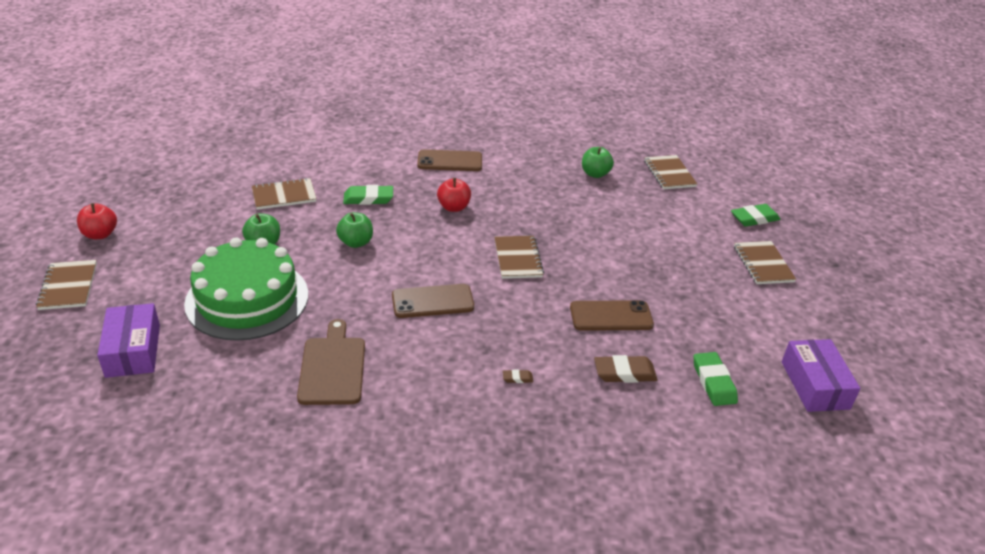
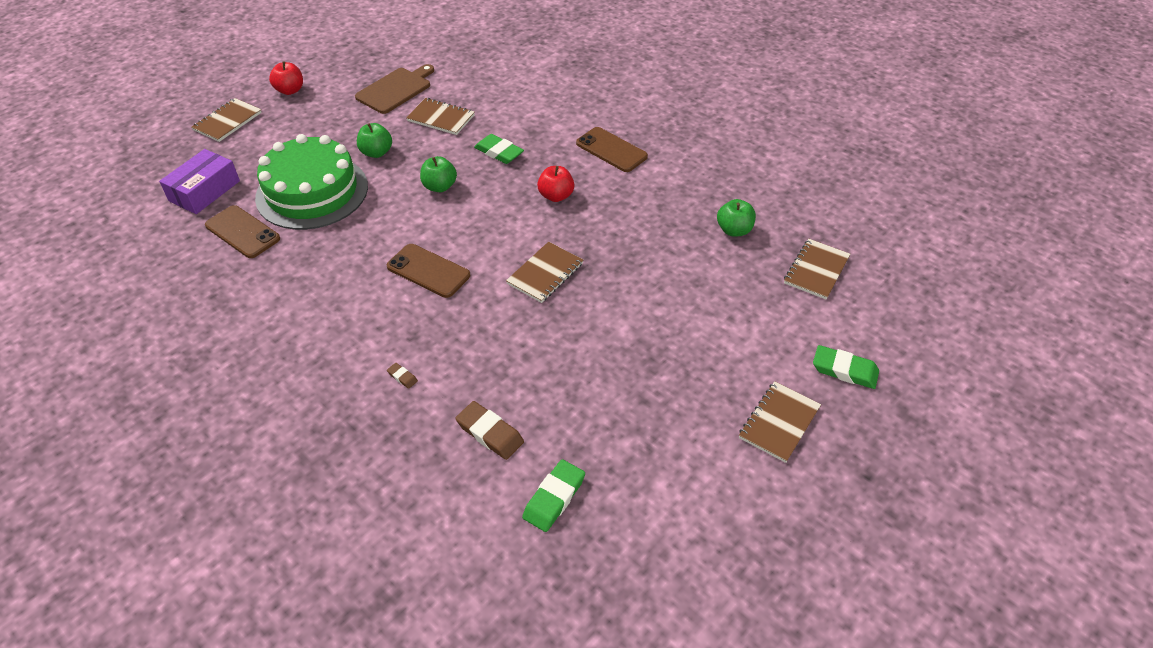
camera: 45 degrees right, 10 degrees up
brown cutting board [297,319,365,405] -> brown cutting board moved to [355,64,434,114]
brown phone [570,300,654,331] -> brown phone moved to [205,205,280,258]
purple box [782,339,861,412] -> none

